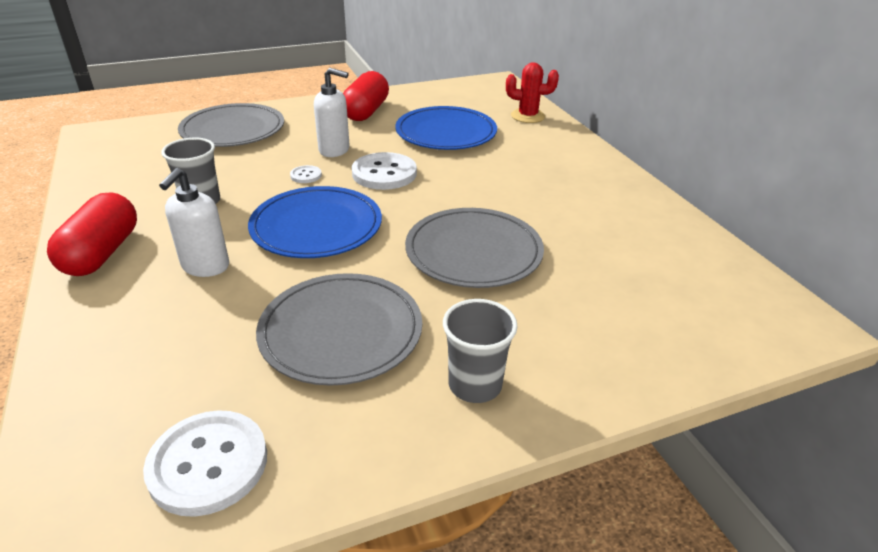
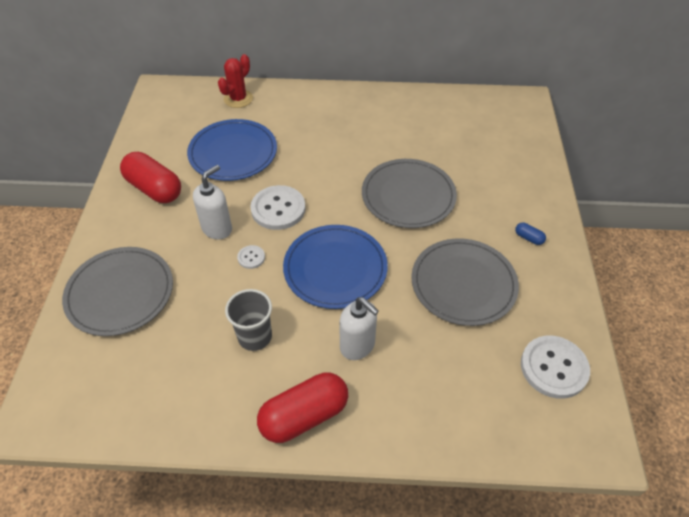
camera: 65 degrees left, 15 degrees up
red capsule [47,192,137,276] -> red capsule turned 60 degrees counterclockwise [257,372,348,443]
grey cup [443,299,518,403] -> blue capsule [515,223,546,245]

